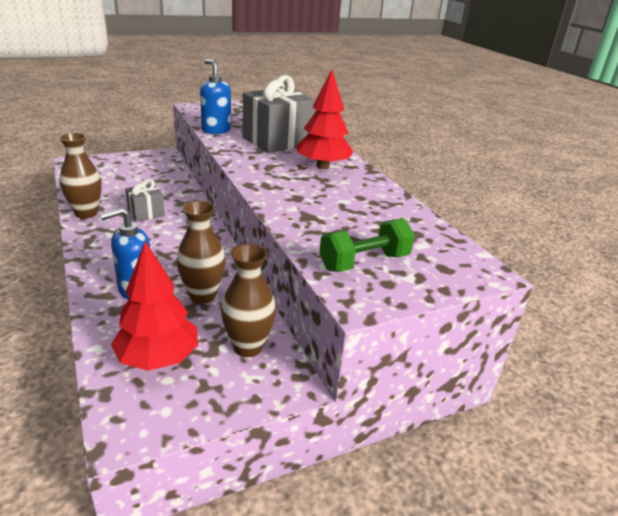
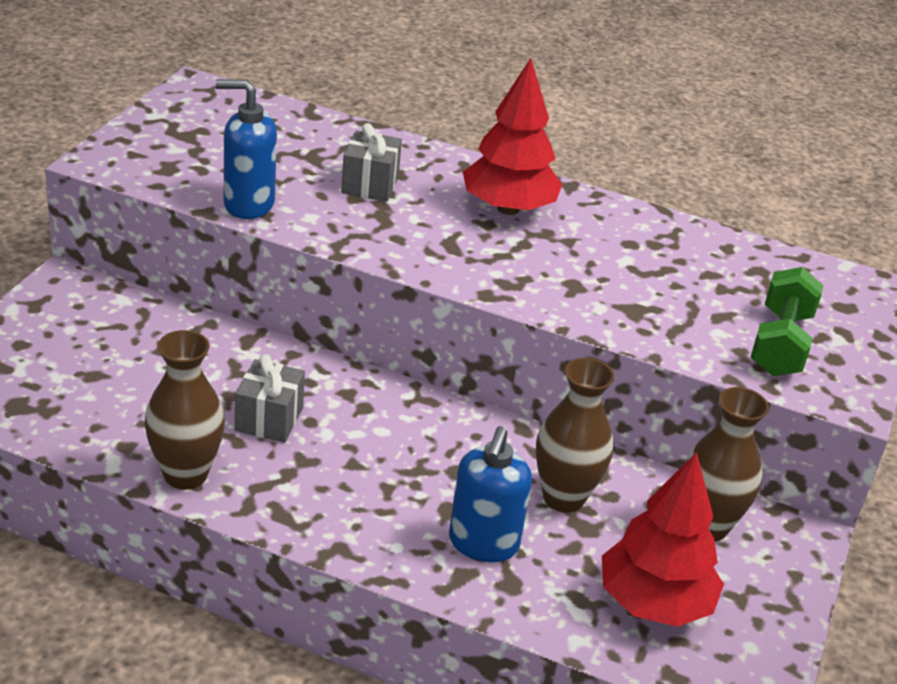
camera: 45 degrees left, 5 degrees up
grey gift [243,75,315,153] -> grey gift [341,123,402,202], size x0.52

